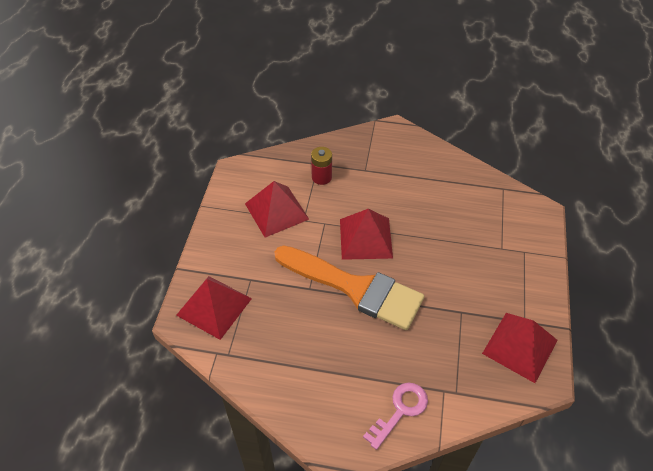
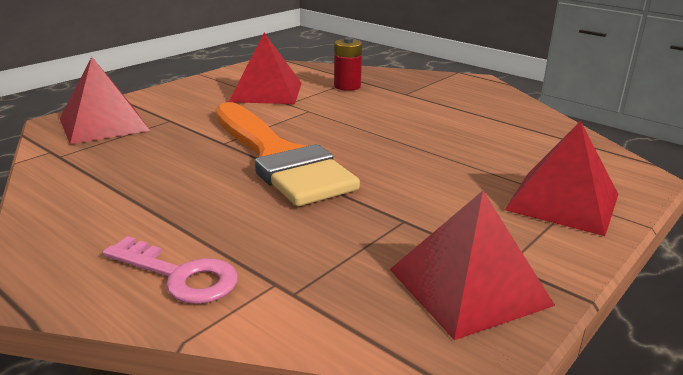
camera: 30 degrees right, 25 degrees down
red pyramid [340,209,393,260] -> red pyramid moved to [505,121,618,236]
pink key [363,383,428,450] -> pink key turned 45 degrees clockwise [103,236,238,304]

